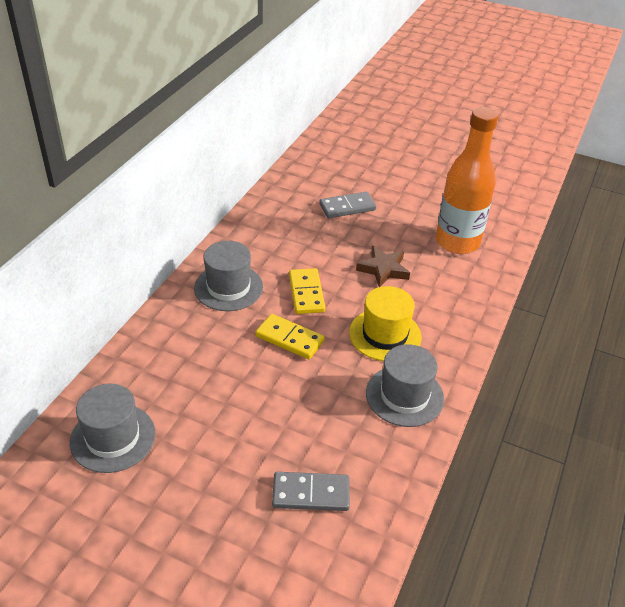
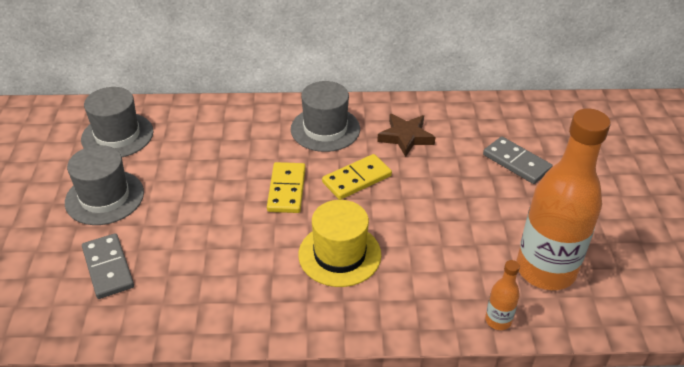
camera: 65 degrees right, 0 degrees up
brown star [356,246,410,287] -> brown star moved to [377,114,435,157]
grey hat [366,344,444,427] -> grey hat moved to [65,145,144,225]
none -> orange bottle [485,260,520,330]

